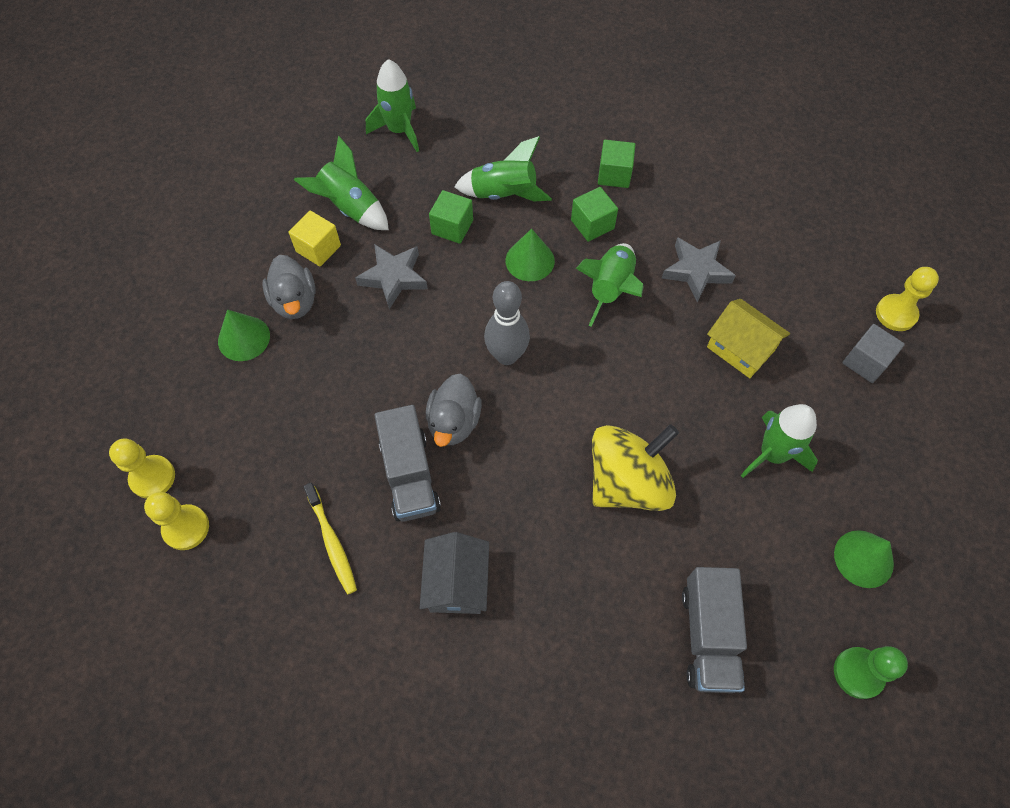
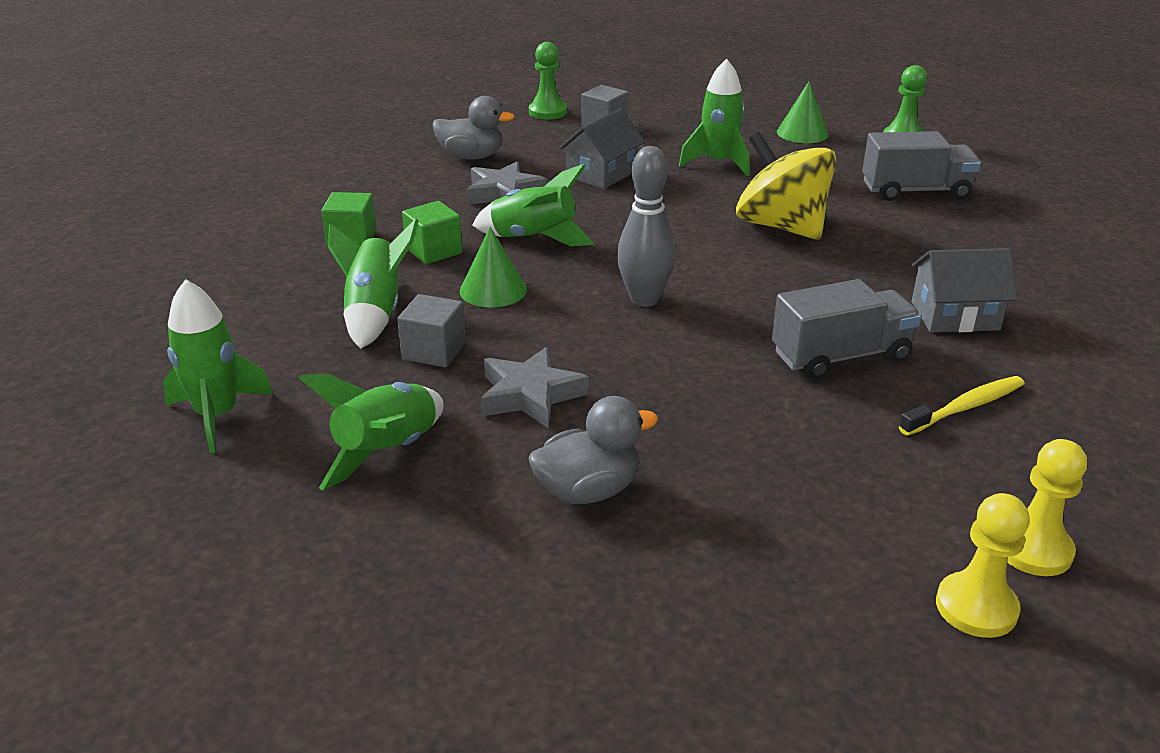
camera: 95 degrees left, 30 degrees down
green cone [218,309,270,361] -> none
yellow cube [289,211,341,267] -> none
grey duck [426,374,482,447] -> grey duck moved to [432,96,515,159]
green cube [429,190,473,244] -> grey cube [397,294,466,368]
yellow house [707,299,790,378] -> grey house [559,108,645,189]
yellow pawn [876,267,939,331] -> green pawn [529,42,567,119]

